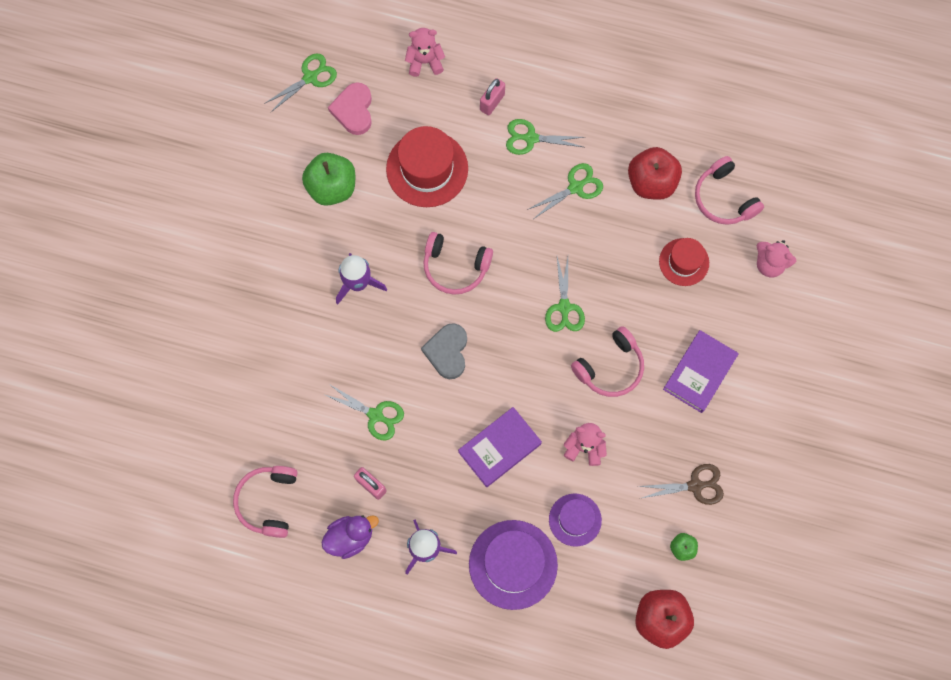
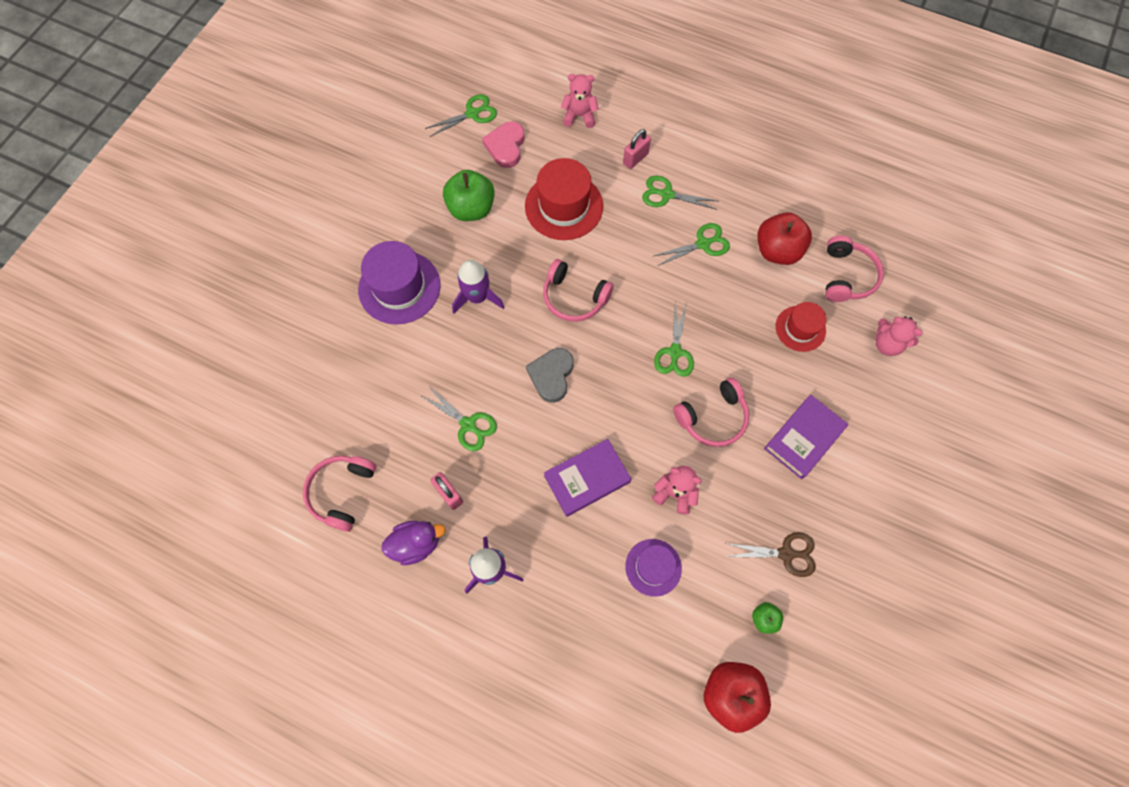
camera: 10 degrees right, 5 degrees down
purple hat [469,520,558,610] -> purple hat moved to [358,241,440,325]
pink headphones [695,156,764,225] -> pink headphones turned 150 degrees counterclockwise [825,235,884,302]

